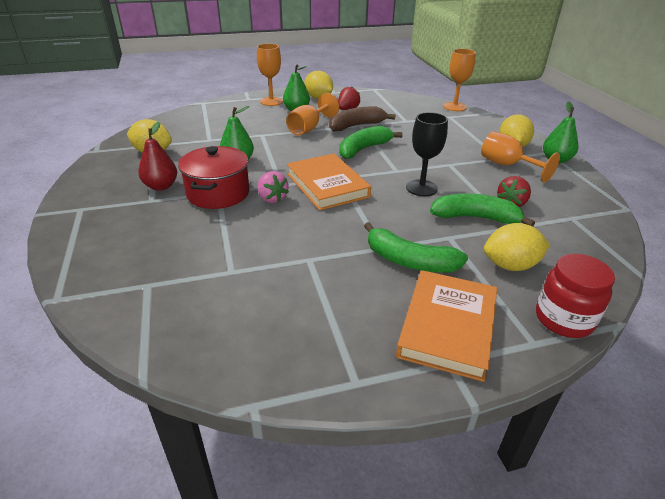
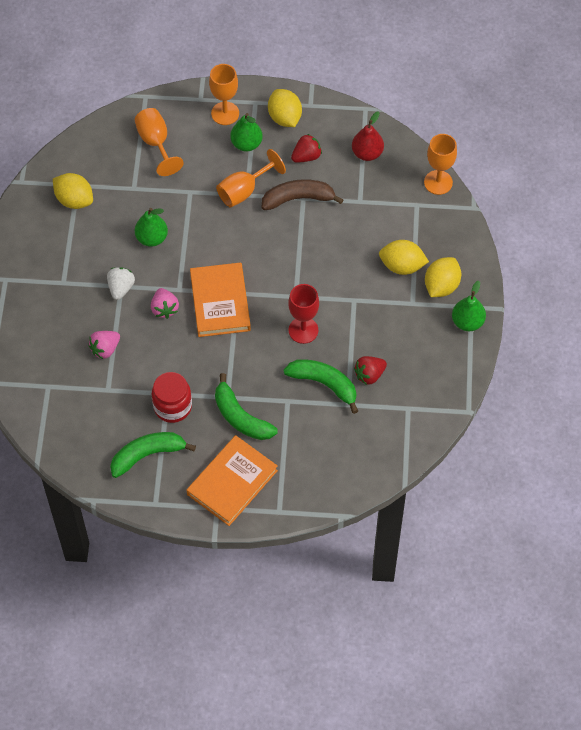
camera: 20 degrees right, 25 degrees up
red pear [138,122,177,191] -> red pear moved to [352,111,384,161]
red pot [178,146,249,209] -> white strawberry [107,267,135,300]
green banana [339,126,403,159] -> green banana moved to [110,432,196,478]
black goblet [406,112,448,196] -> red goblet [288,284,319,344]
orange goblet [481,132,560,183] -> orange goblet moved to [135,108,184,176]
yellow lemon [484,223,550,271] -> yellow lemon moved to [379,240,429,275]
red jar [536,254,615,338] -> red jar moved to [152,372,192,423]
none -> pink strawberry [88,331,120,359]

